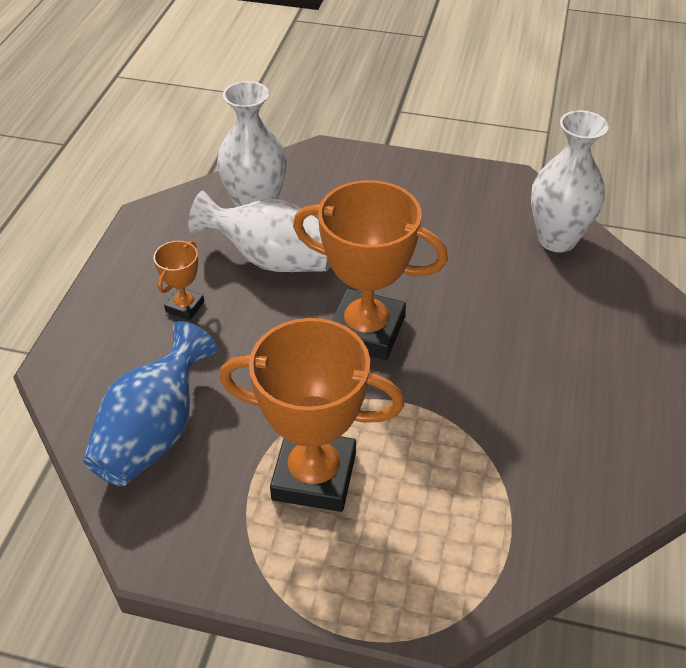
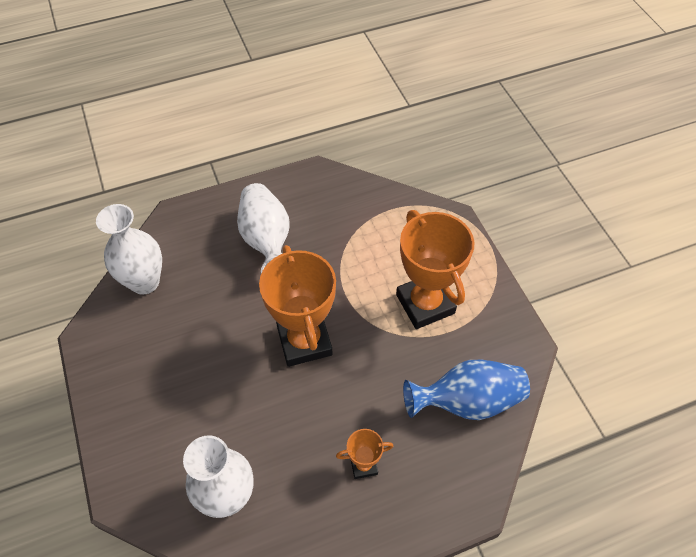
camera: 125 degrees left, 10 degrees up
white vase [188,191,330,272] -> white vase moved to [237,183,289,273]

